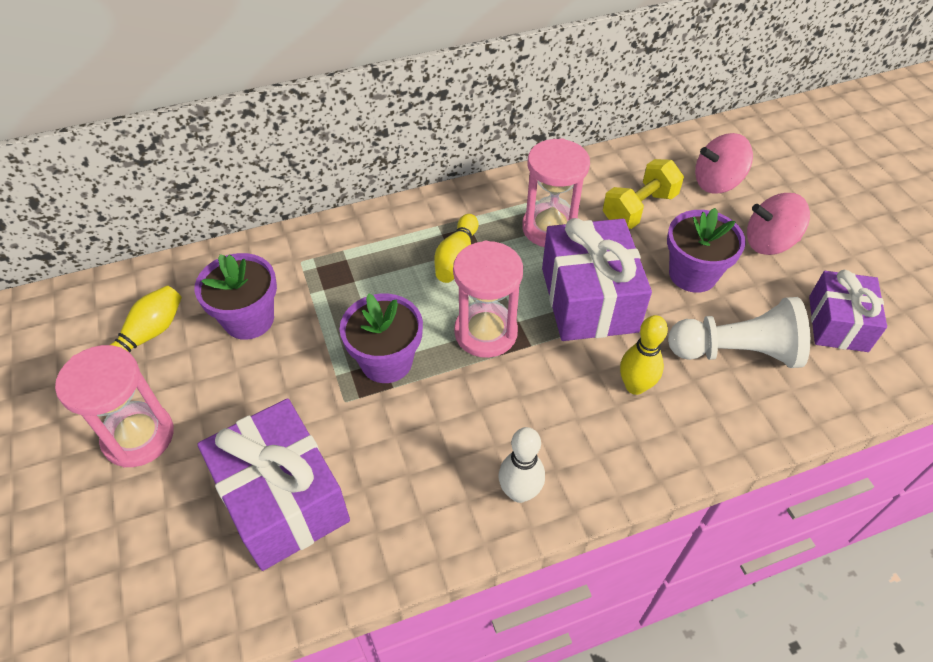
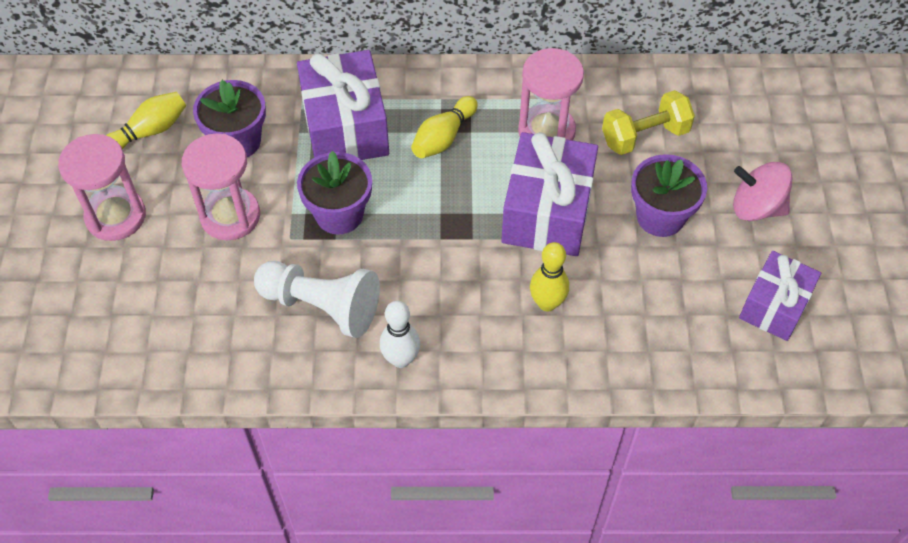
camera: 20 degrees right, 5 degrees up
purple gift [197,398,350,571] -> purple gift moved to [297,50,389,160]
pink hourglass [453,241,523,358] -> pink hourglass moved to [182,133,260,241]
white pawn [668,297,810,368] -> white pawn moved to [254,261,380,338]
pink spinning top [695,133,753,193] -> none

